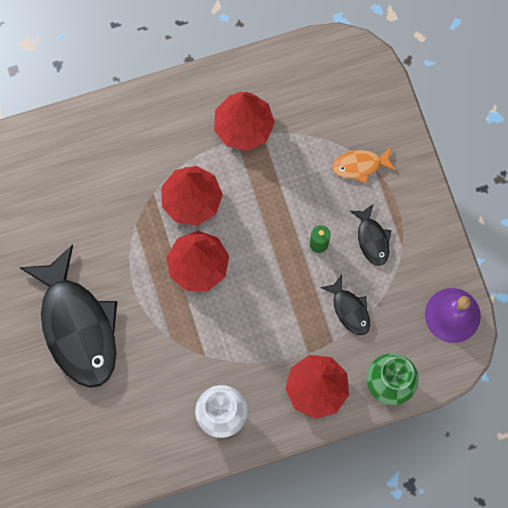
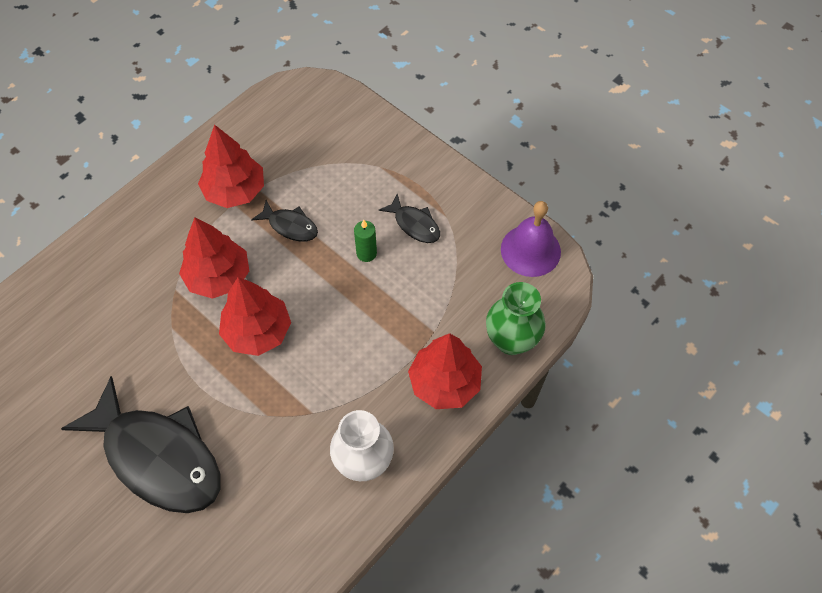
camera: 30 degrees left, 15 degrees down
black fish [320,275,370,335] -> black fish moved to [251,200,318,242]
orange fish [332,147,396,183] -> none

